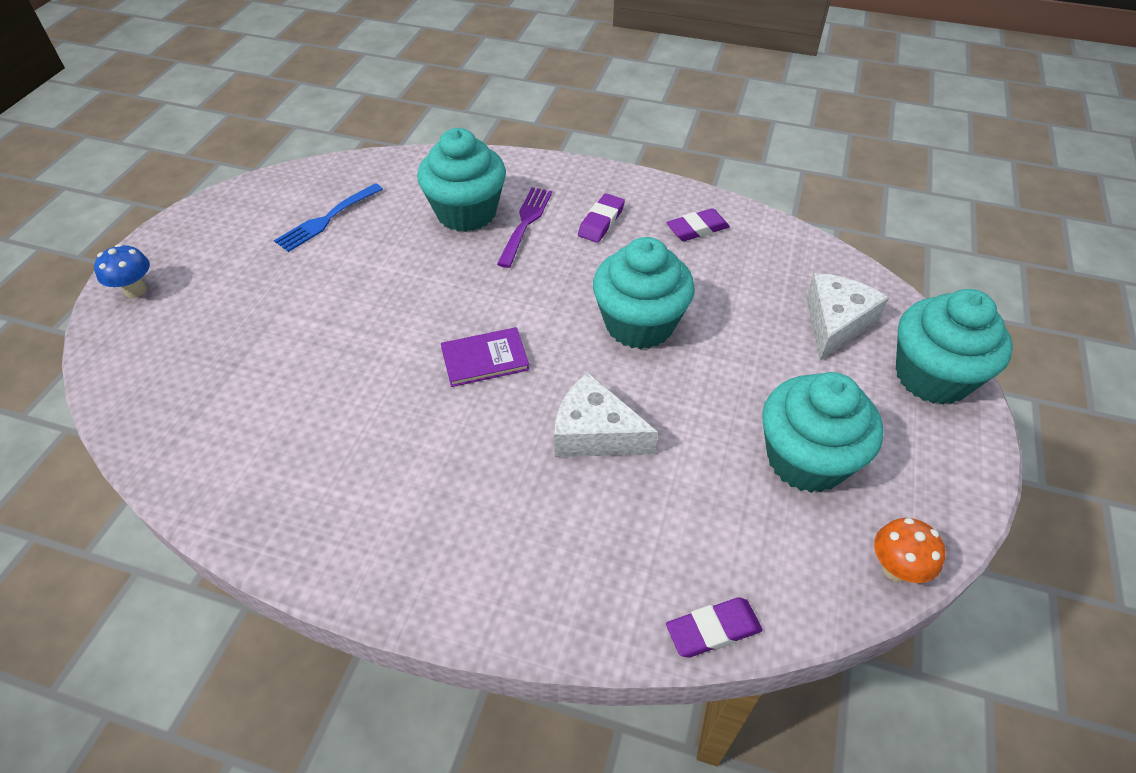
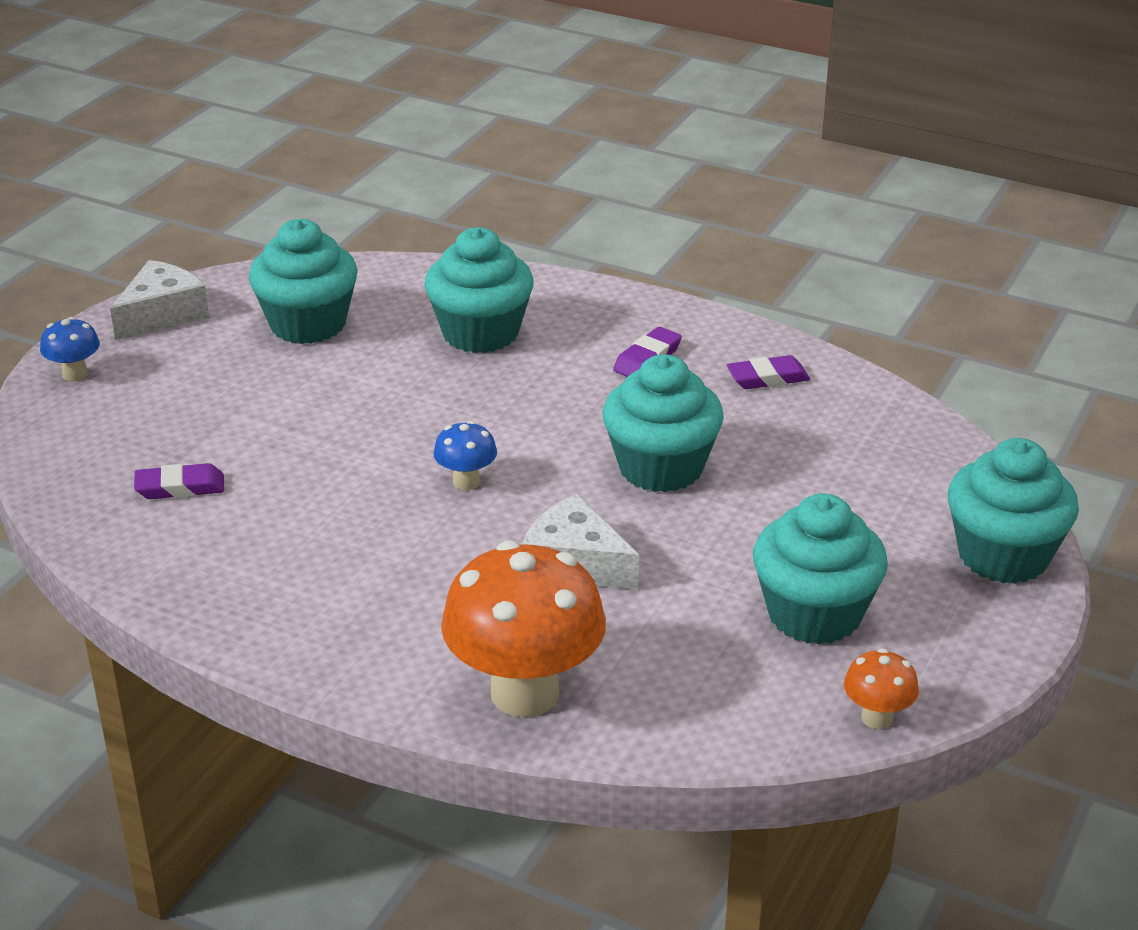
camera: 10 degrees right, 15 degrees down
blue fork [274,183,383,252] -> turquoise cupcake [249,219,358,344]
purple book [441,327,530,387] -> blue mushroom [433,421,497,490]
purple fork [497,187,552,268] -> none
purple eraser [666,597,762,657] -> purple eraser moved to [134,463,224,499]
white cheese [806,273,889,361] -> white cheese moved to [110,260,209,341]
none -> orange mushroom [441,541,606,717]

